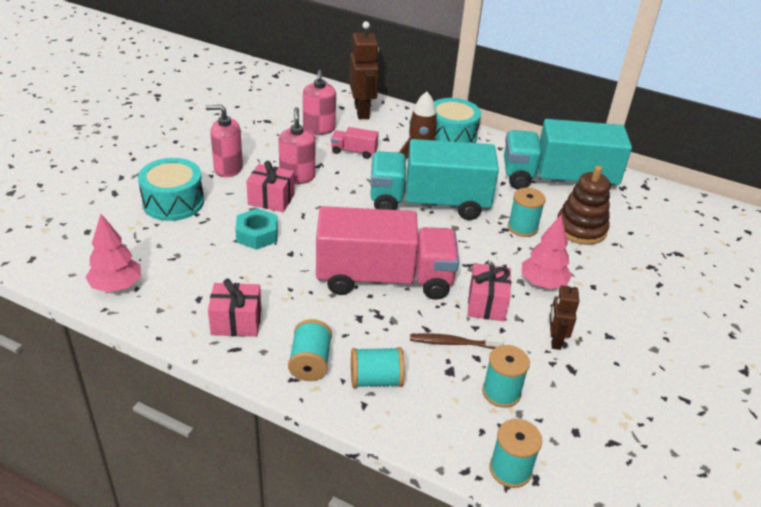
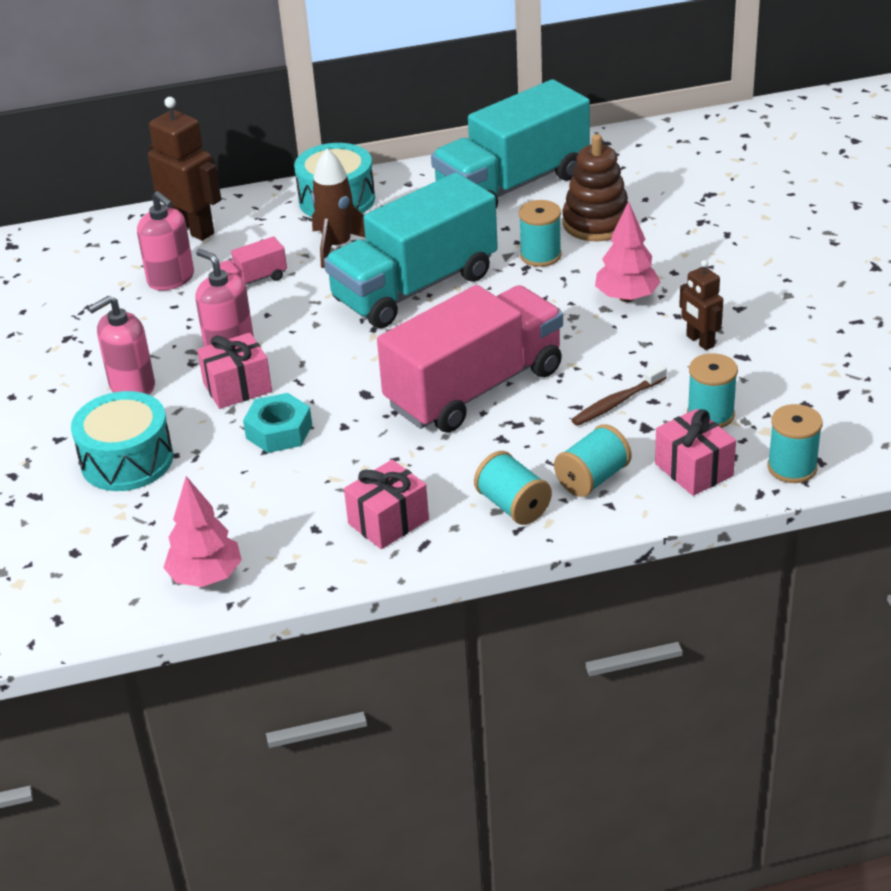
camera: 35 degrees left, 0 degrees up
pink gift [468,263,511,321] -> pink gift moved to [655,409,736,496]

